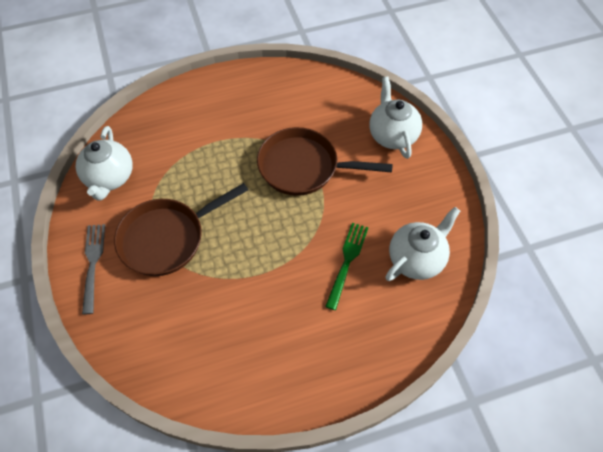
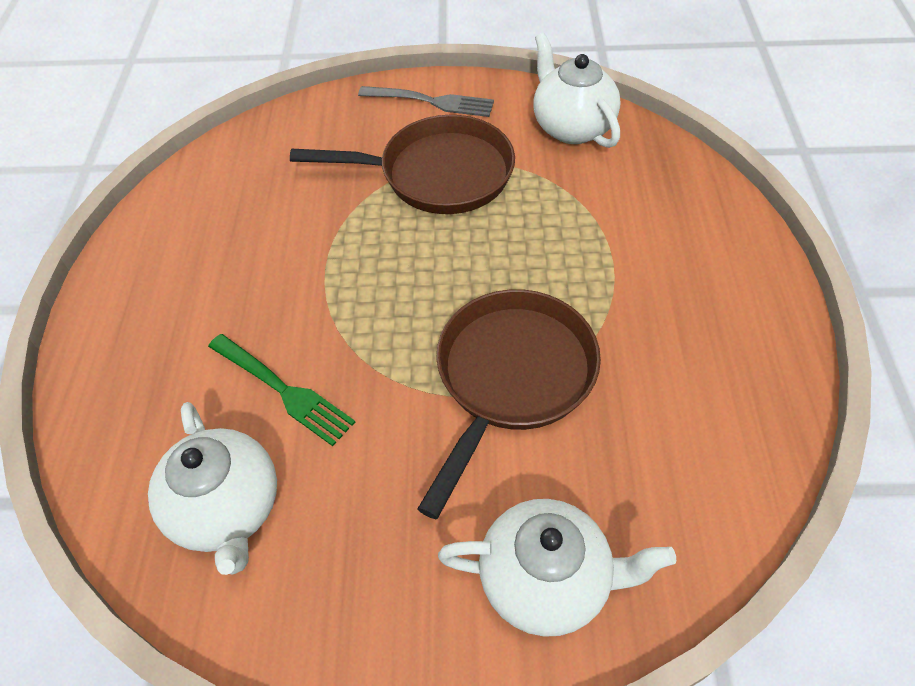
camera: 110 degrees right, 5 degrees down
white teapot [76,126,133,201] -> white teapot turned 45 degrees clockwise [534,33,621,148]
brown pan [114,183,248,276] -> brown pan turned 105 degrees clockwise [290,115,515,214]

